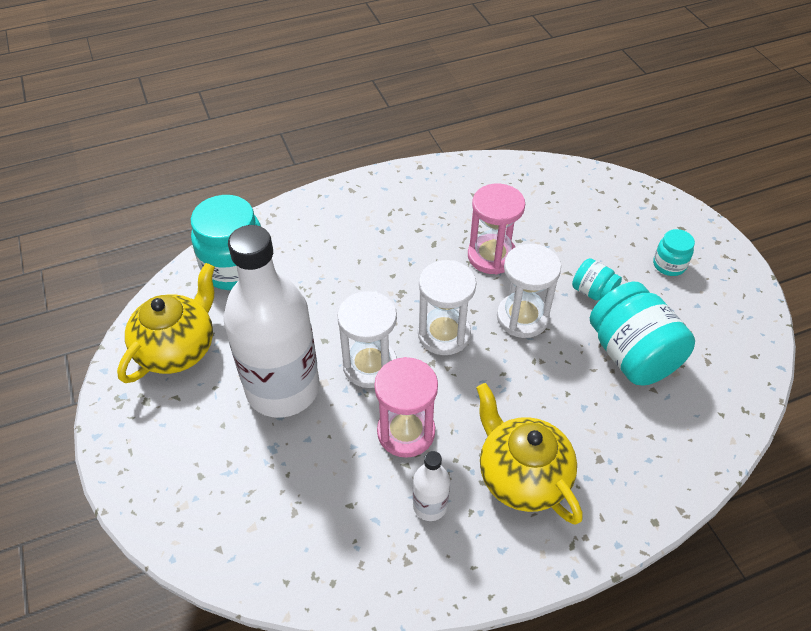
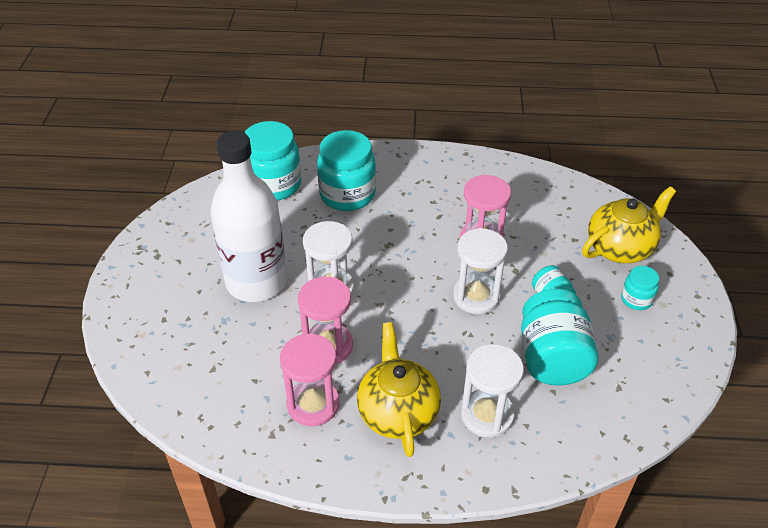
camera: 25 degrees right, 5 degrees down
yellow teapot [117,263,215,383] -> yellow teapot moved to [582,186,676,263]
white bottle [413,451,450,521] -> pink hourglass [280,333,339,426]
white hourglass [418,260,476,355] -> white hourglass moved to [461,344,524,438]
none -> turquoise jar [317,130,376,211]

